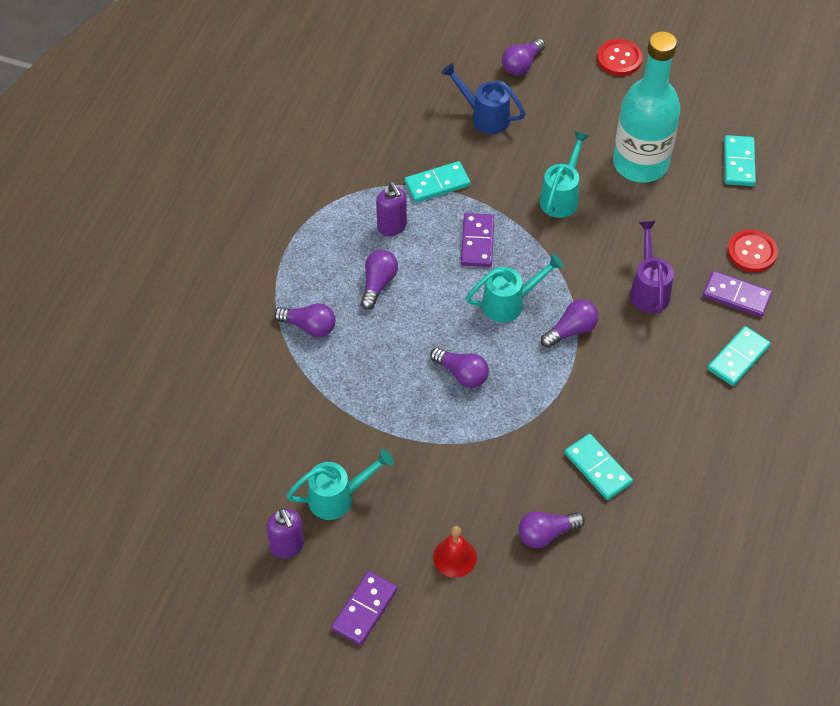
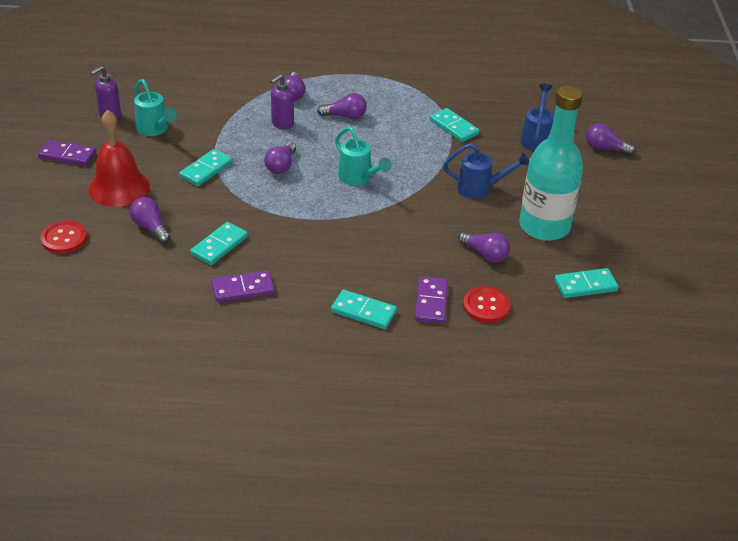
camera: 70 degrees right, 15 degrees down
purple soap dispenser [376,182,407,236] -> purple soap dispenser moved to [270,74,294,130]
red bell [433,526,477,578] -> red bell [88,110,150,207], size x1.81
purple domino [461,213,494,267] -> purple domino moved to [212,271,275,302]
turquoise watering can [540,131,589,218] -> blue watering can [443,143,529,199]
purple light bulb [541,299,599,348] -> purple light bulb moved to [458,232,510,263]
red button [597,39,643,76] -> red button moved to [40,221,87,254]
purple watering can [630,221,674,314] -> none
none -> turquoise domino [179,149,233,186]

